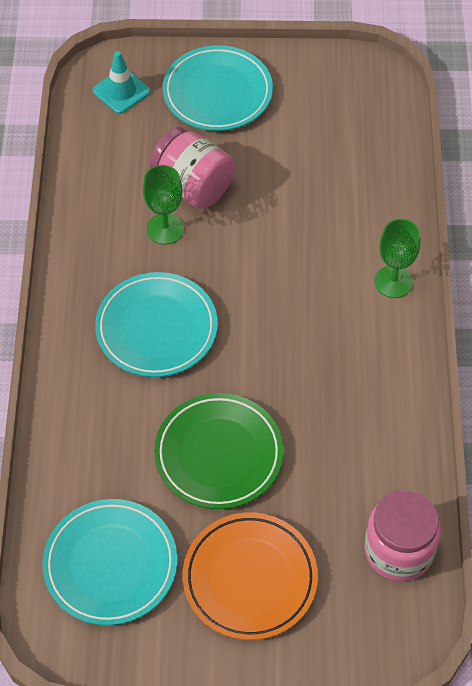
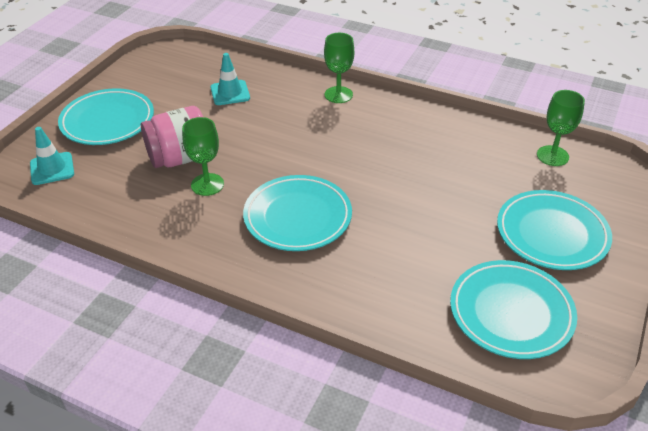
camera: 65 degrees left, 15 degrees down
green plate [154,393,283,509] -> none
orange plate [183,512,318,640] -> turquoise plate [497,190,612,270]
pink jar [364,490,441,581] -> green goblet [537,90,585,166]
none -> turquoise traffic cone [210,53,250,105]

